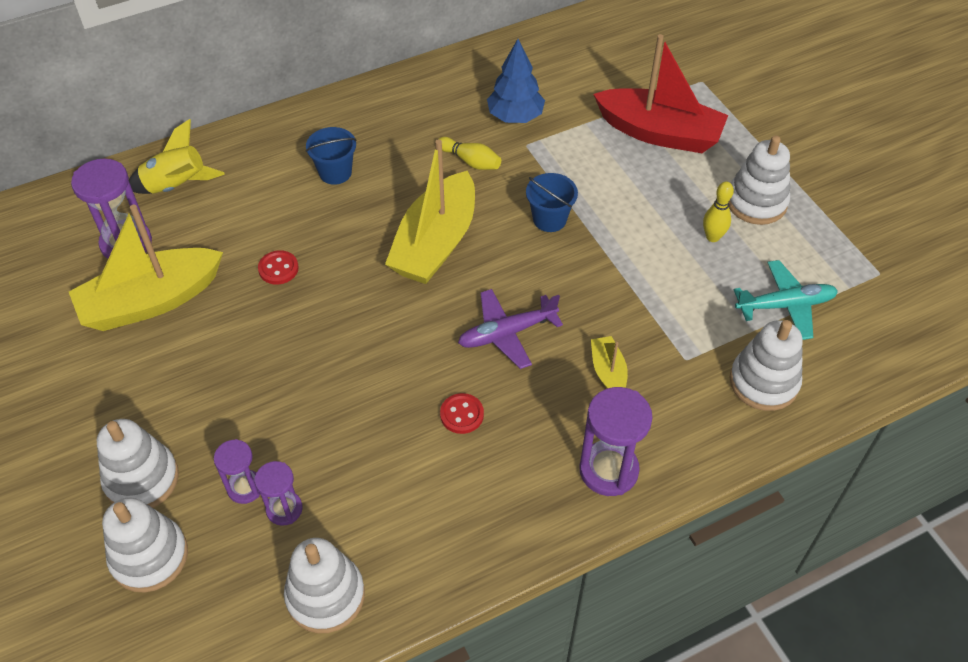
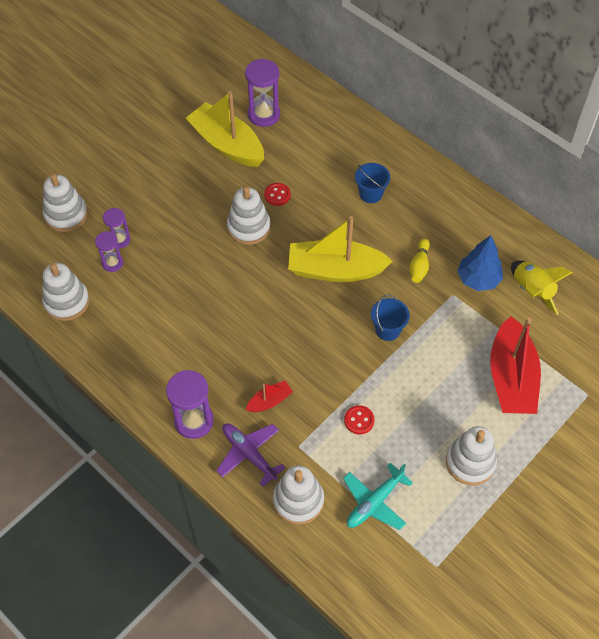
camera: 70 degrees right, 5 degrees up
white stacking toy [97,419,179,508] -> white stacking toy moved to [227,186,271,245]
yellow rocket [129,119,225,194] -> yellow rocket moved to [511,260,573,315]
red button [440,393,484,434] -> red button moved to [344,405,375,434]
purple plane [458,289,563,369] -> purple plane moved to [216,423,286,487]
yellow boat [591,336,628,389] -> red boat [246,381,293,412]
yellow bowling pin [703,182,734,242] -> none
turquoise plane [734,260,838,340] -> turquoise plane turned 75 degrees clockwise [343,463,413,530]

